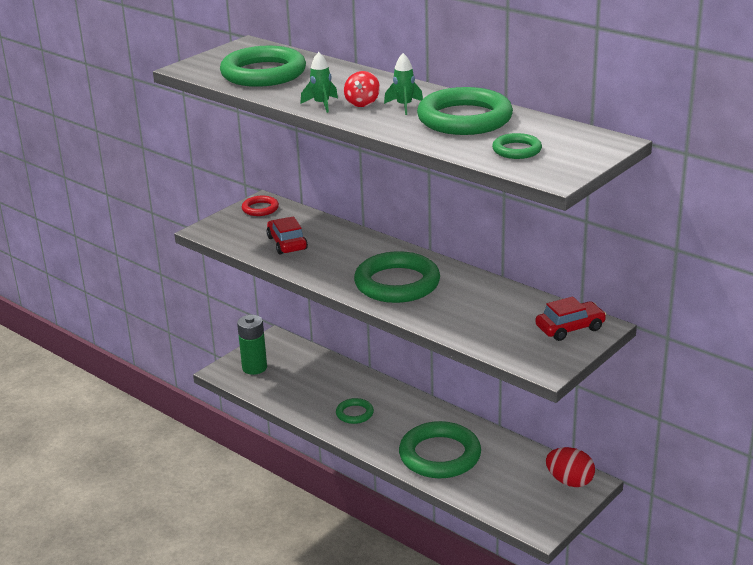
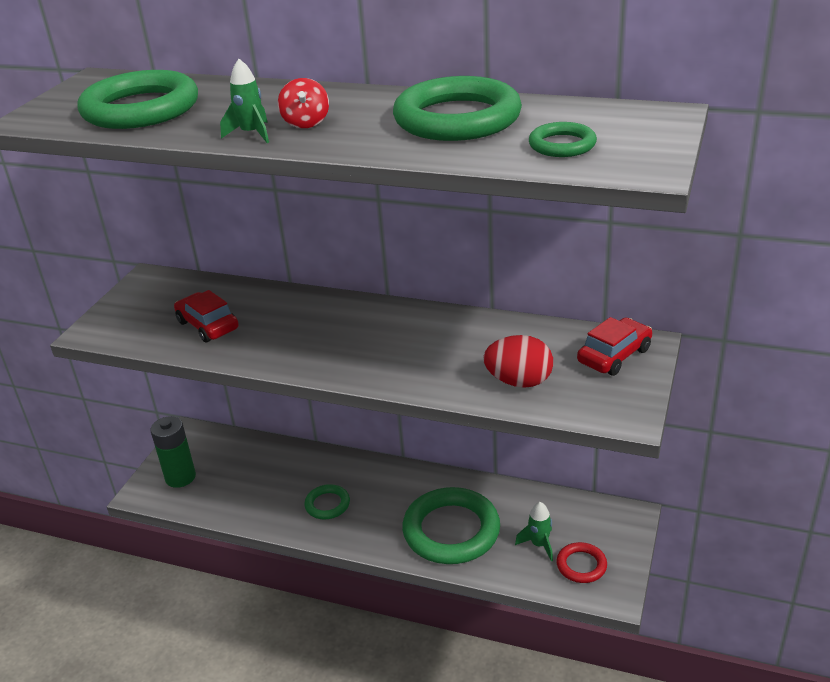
camera: 20 degrees left, 5 degrees up
red ring [242,196,279,216] -> red ring moved to [556,542,607,583]
green ring [354,251,440,303] -> none
green rocket [384,53,423,115] -> green rocket moved to [515,502,553,562]
red egg [546,447,595,487] -> red egg moved to [483,335,553,388]

